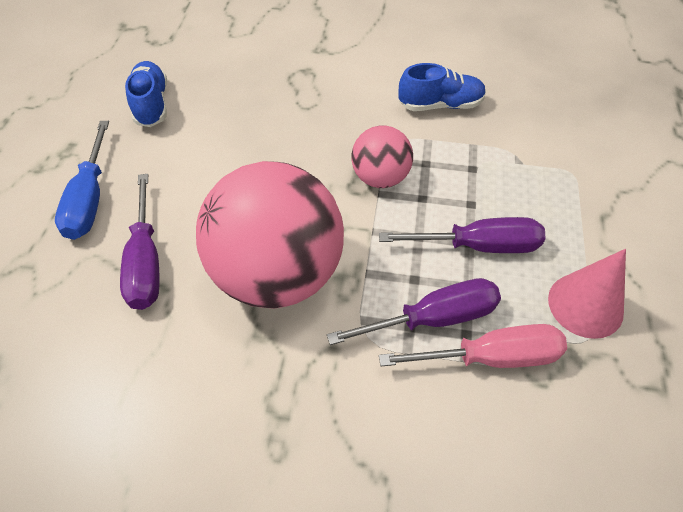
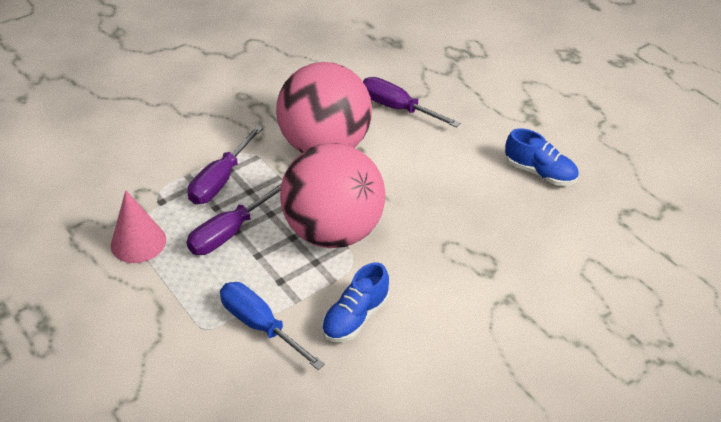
camera: 135 degrees right, 10 degrees down
blue screwdriver [55,121,109,240] -> blue screwdriver moved to [220,282,325,370]
pink ball [352,125,413,188] -> pink ball [280,143,385,248], size x1.98
pink screwdriver [379,324,567,368] -> none

